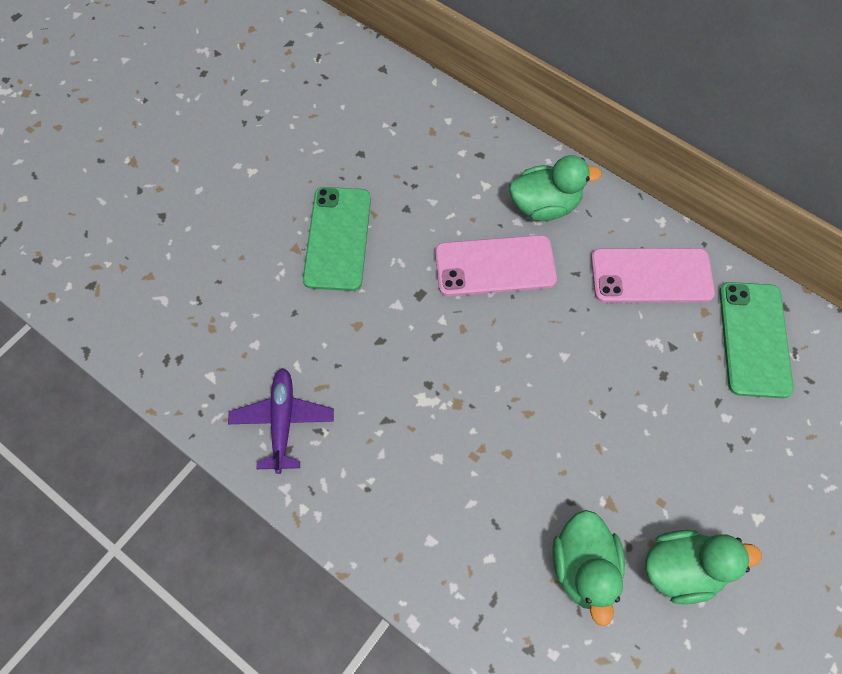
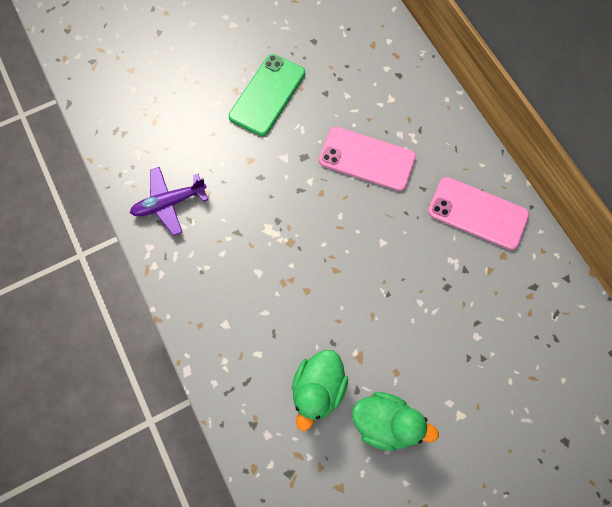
camera: 25 degrees right, 5 degrees up
purple plane [228,368,334,474] -> purple plane turned 135 degrees counterclockwise [130,167,208,236]
green duck [509,155,602,221] -> none
green phone [719,282,794,398] -> none

